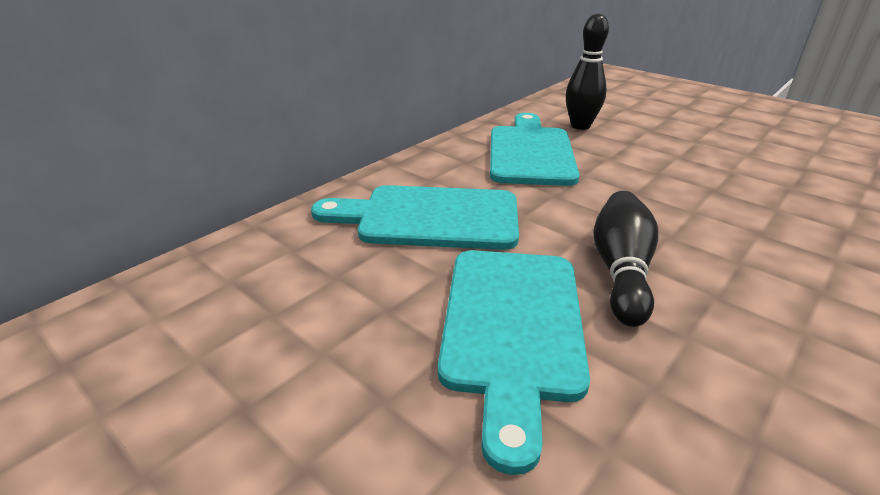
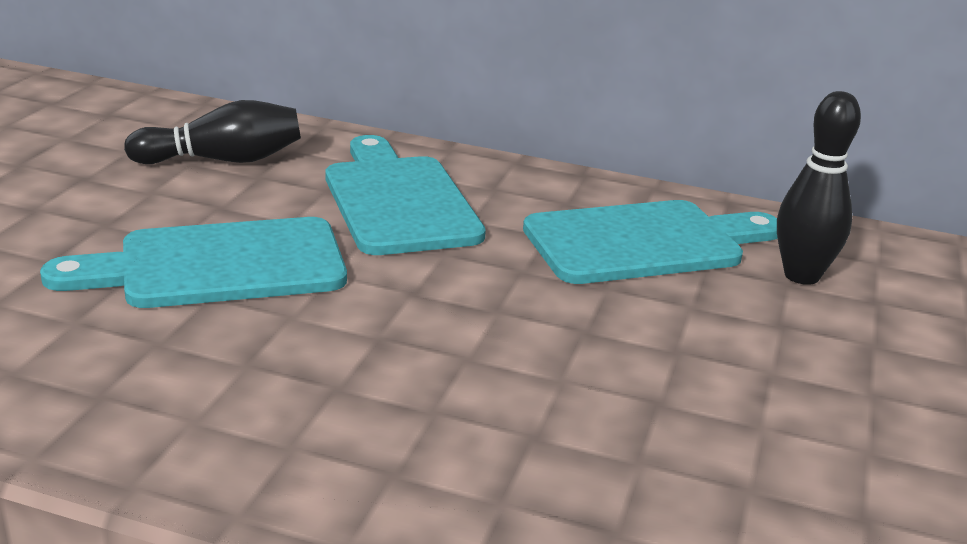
camera: 65 degrees right, 5 degrees down
black bowling pin [593,191,658,327] -> black bowling pin moved to [124,100,301,164]

